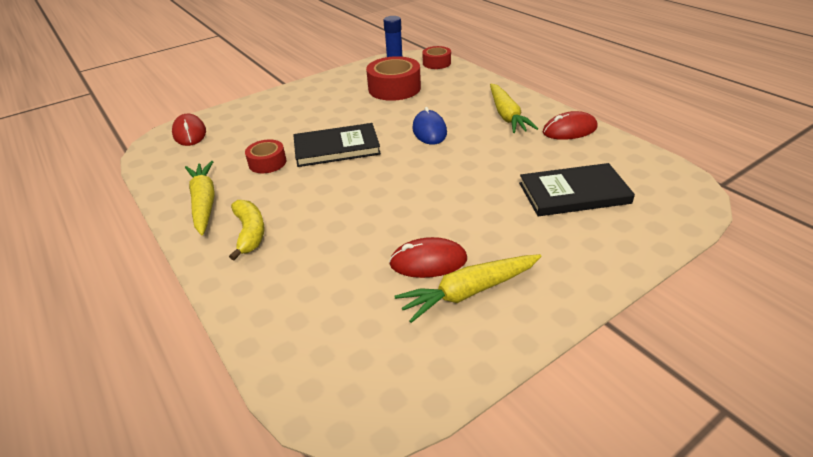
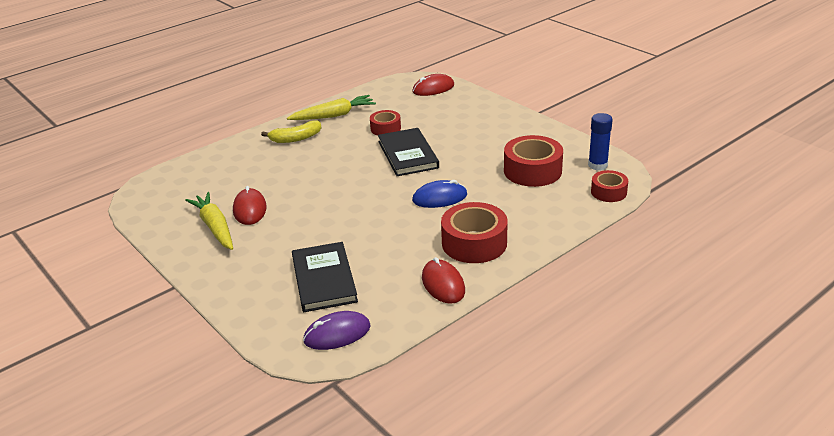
camera: 85 degrees right, 5 degrees down
yellow carrot [490,84,538,133] -> red tape [441,202,508,263]
none -> purple mouse [303,311,371,350]

